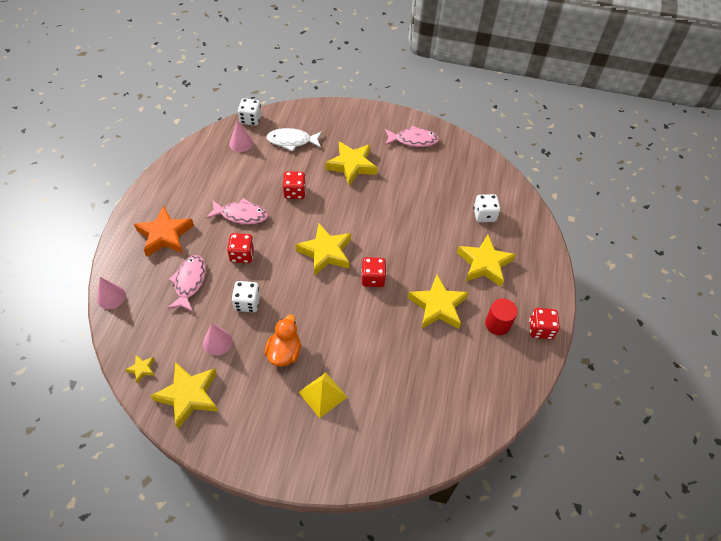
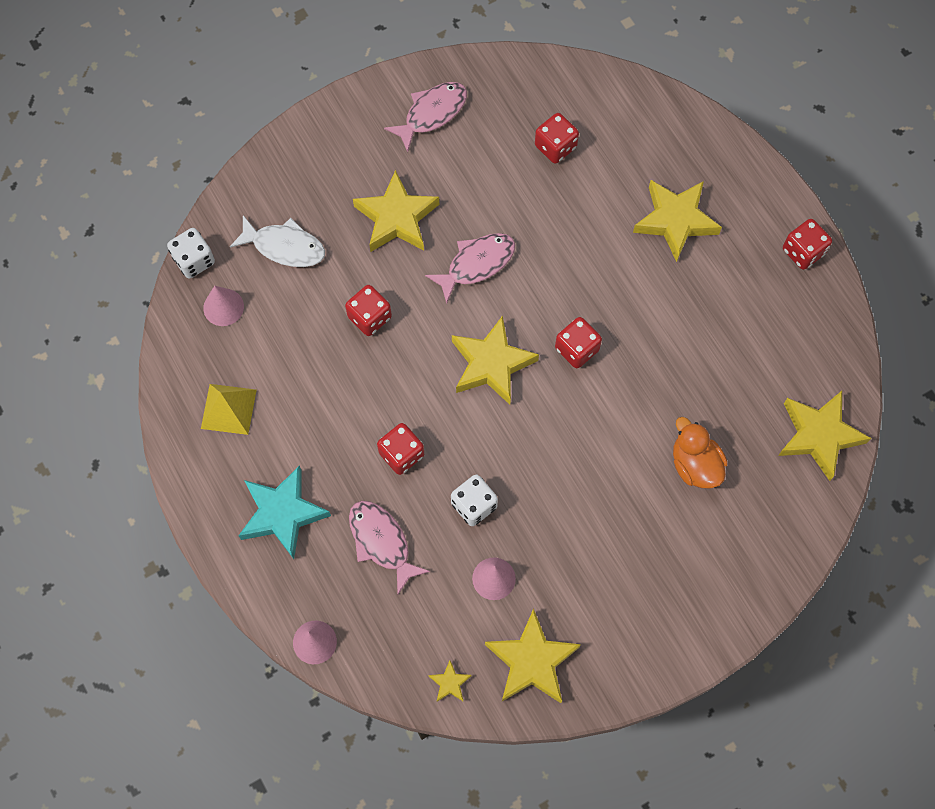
camera: 40 degrees left, 15 degrees up
orange star [134,206,194,257] -> turquoise star [238,465,331,559]
pink fish [206,198,268,224] -> pink fish moved to [425,233,515,304]
orange duck [264,314,301,367] -> orange duck moved to [673,417,728,488]
white fish [266,128,322,152] -> white fish turned 120 degrees counterclockwise [230,215,325,267]
yellow pyramid [299,372,347,418] -> yellow pyramid moved to [201,384,257,435]
yellow star [408,275,469,329] -> yellow star moved to [778,391,871,481]
white dice [474,194,500,222] -> none
red cylinder [485,298,518,335] -> none
none -> red dice [535,113,579,164]

